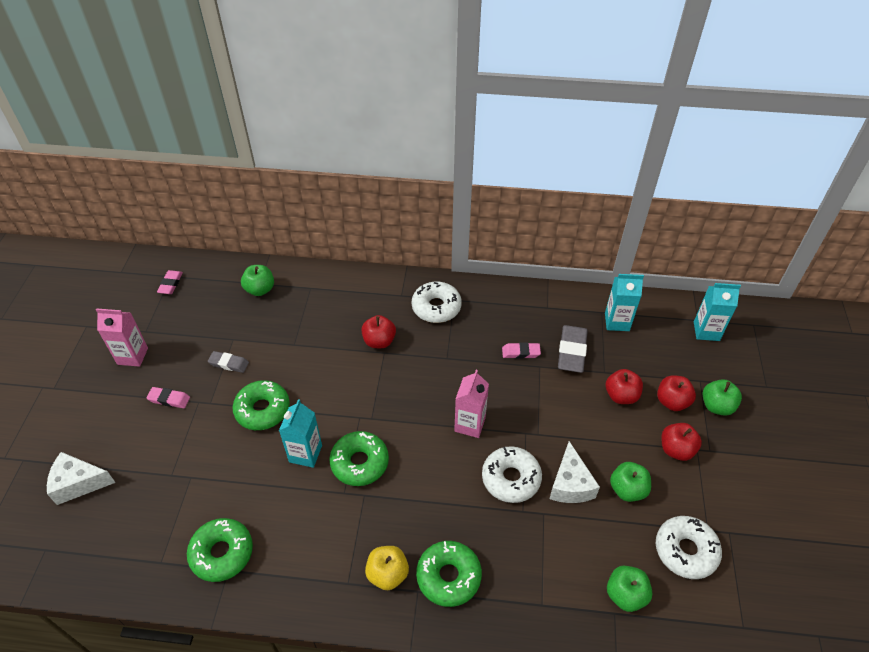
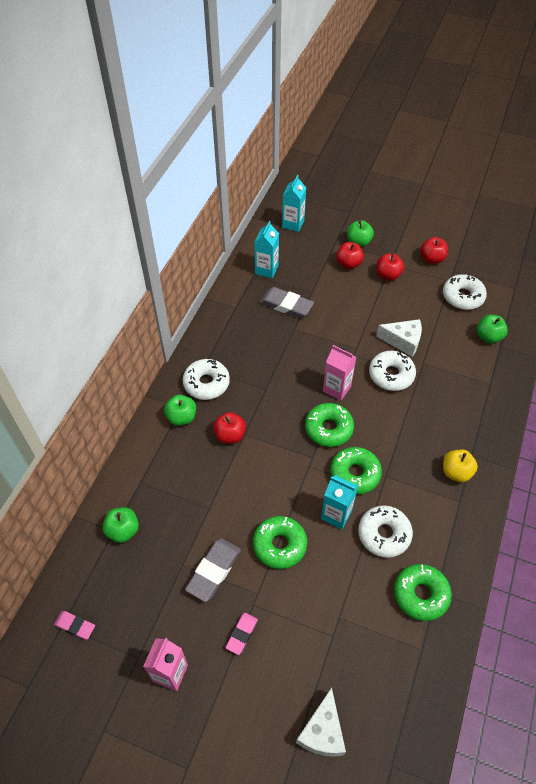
camera: 75 degrees left, 5 degrees up
grey eraser [208,351,249,373] -> grey eraser [185,538,241,602], size x1.70
green donut [416,541,482,607] -> green donut moved to [305,403,354,447]
pink eraser [502,342,541,359] -> none
red apple [606,369,643,404] -> red apple moved to [420,237,448,264]
green apple [610,462,651,502] -> green apple moved to [164,395,196,426]
none -> white donut [358,505,413,558]

